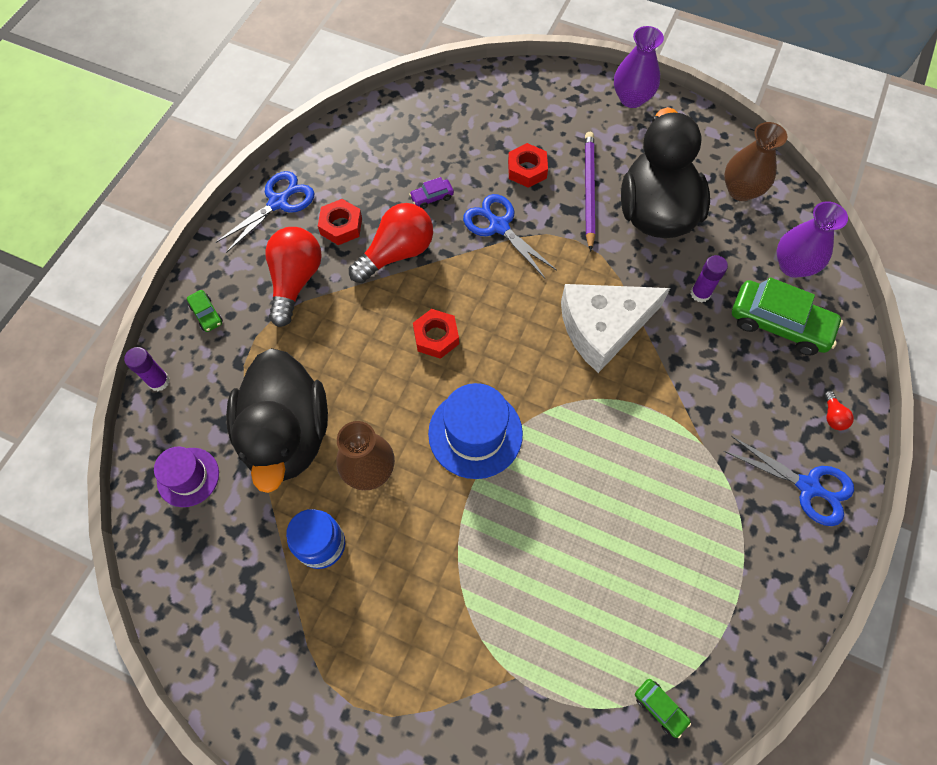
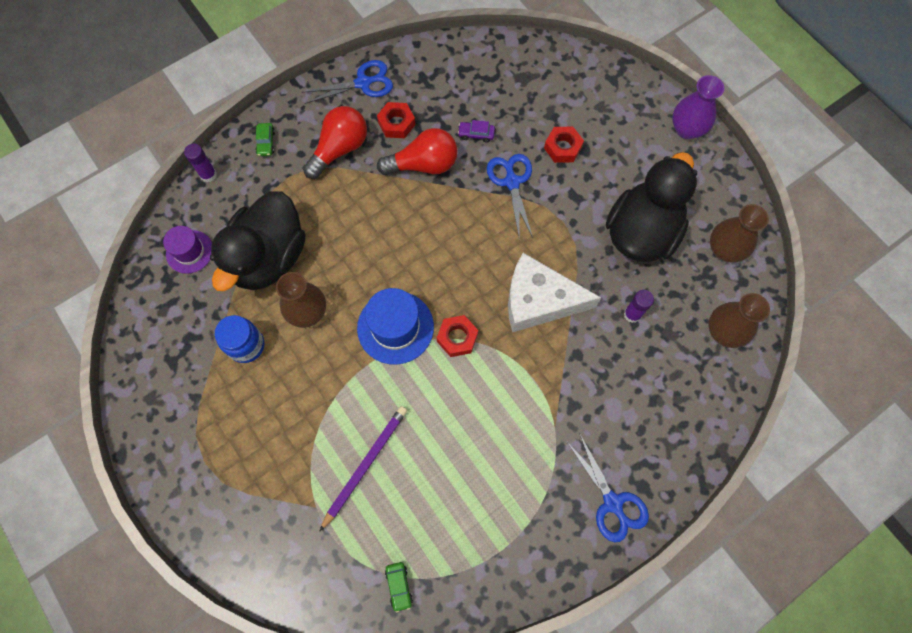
camera: 30 degrees right, 5 degrees up
red nut [413,309,459,359] -> red nut moved to [437,315,478,357]
purple pencil [585,132,595,252] -> purple pencil moved to [319,406,407,532]
green car [732,277,843,355] -> none
purple vase [777,201,848,278] -> brown vase [708,293,770,348]
red light bulb [824,391,854,430] -> none

